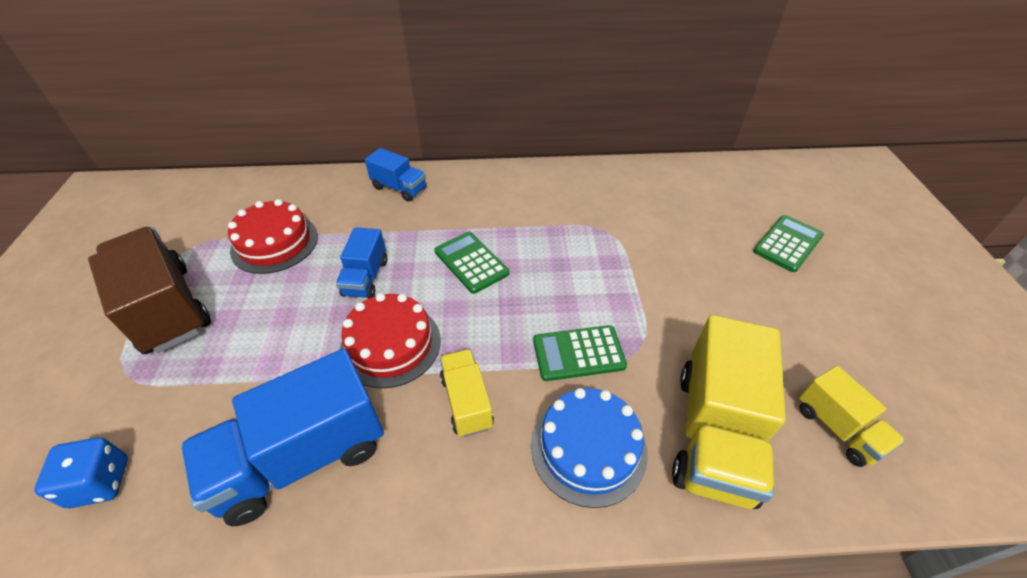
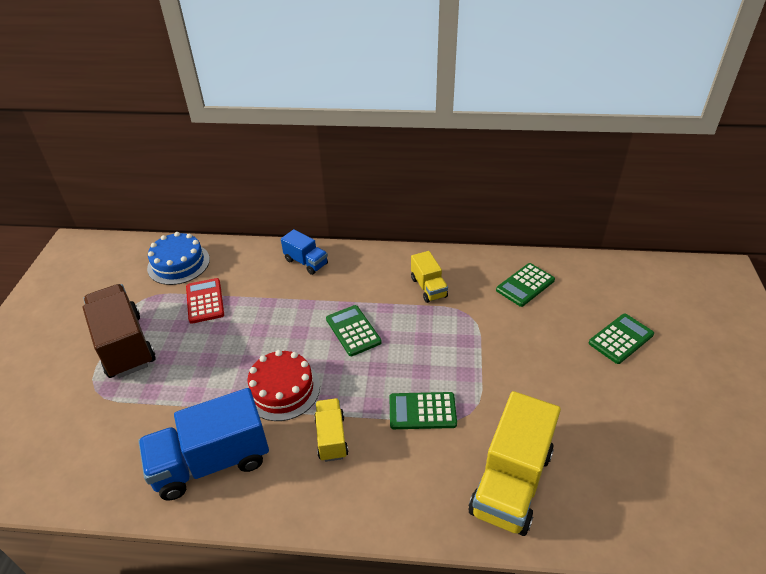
camera: 10 degrees right, 5 degrees down
blue dice [34,437,128,508] -> none
red cake [228,199,318,274] -> red calculator [186,278,224,324]
blue truck [336,227,388,298] -> none
blue cake [531,388,648,508] -> blue cake moved to [147,232,210,285]
yellow truck [799,366,905,467] -> yellow truck moved to [411,251,448,303]
none -> green calculator [496,263,555,307]

